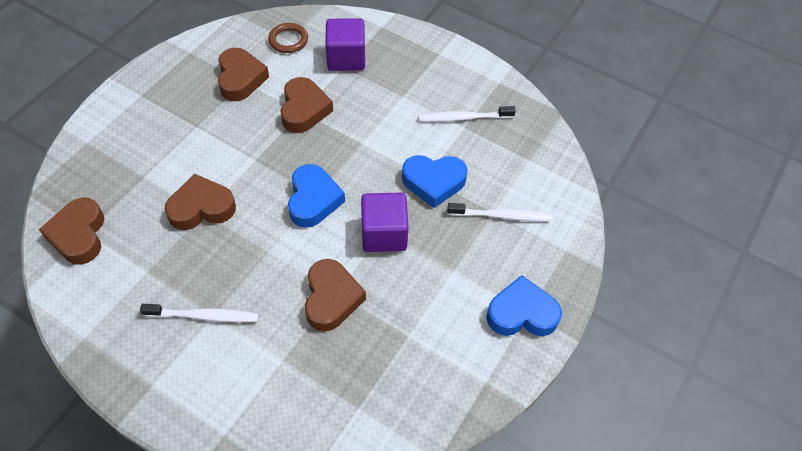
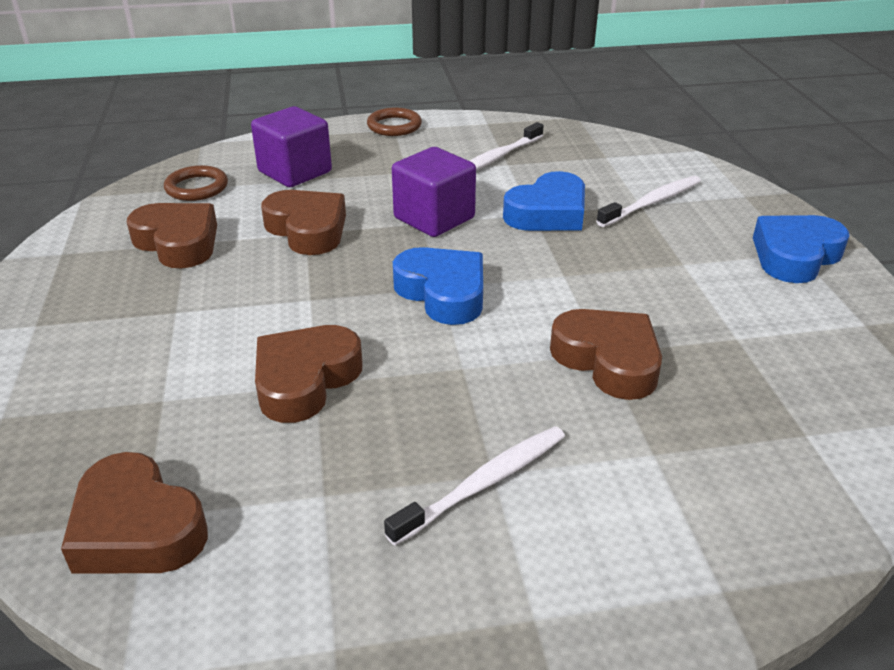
camera: 40 degrees left, 20 degrees down
purple cube [361,193,408,252] -> purple cube moved to [392,147,476,237]
none -> brown ring [367,108,422,136]

